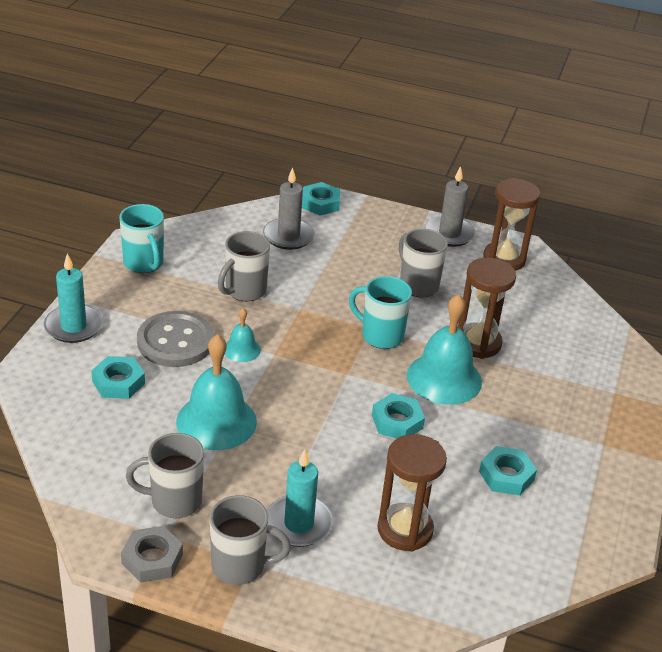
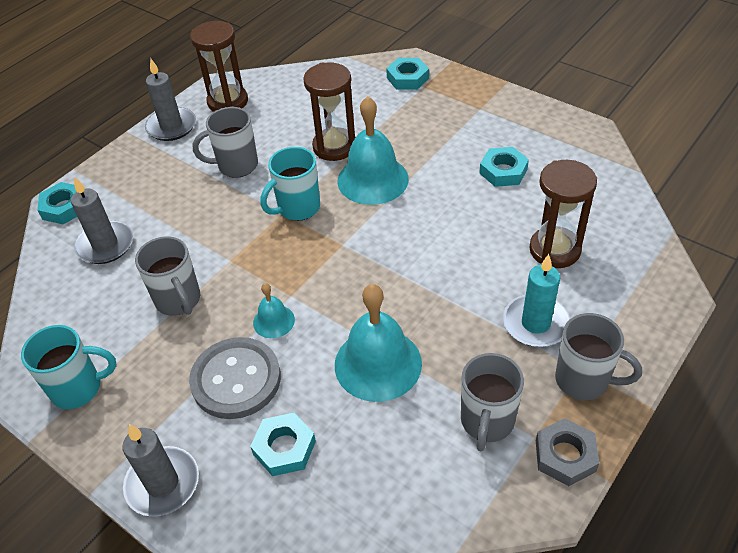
camera: 65 degrees left, 10 degrees up
turquoise candle [44,254,103,343] -> grey candle [122,424,199,517]
grey mug [210,495,291,585] -> grey mug turned 90 degrees clockwise [555,313,642,400]
turquoise nut [372,393,425,438] -> turquoise nut moved to [386,58,429,90]

